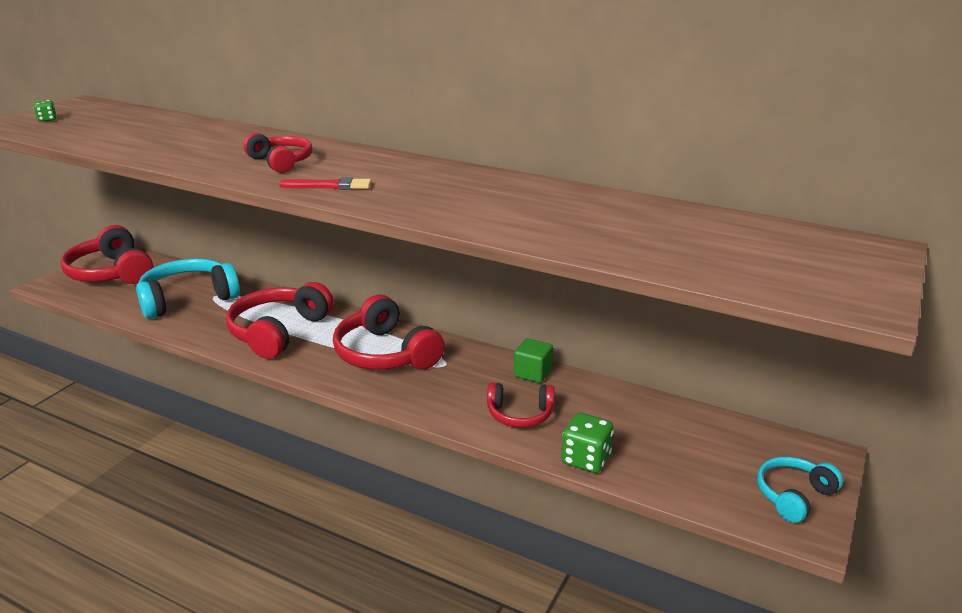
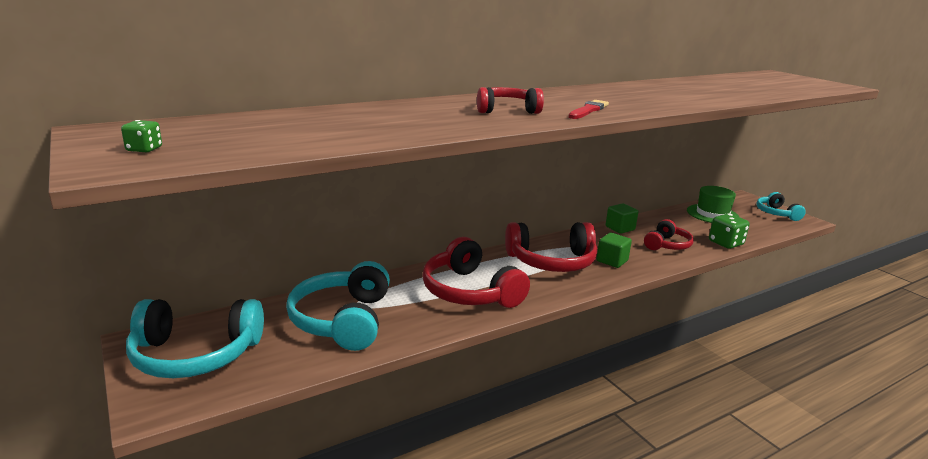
camera: 60 degrees left, 5 degrees down
red headphones [61,225,153,284] -> turquoise headphones [126,299,264,378]
none -> green cube [597,233,632,268]
none -> green hat [687,186,739,223]

